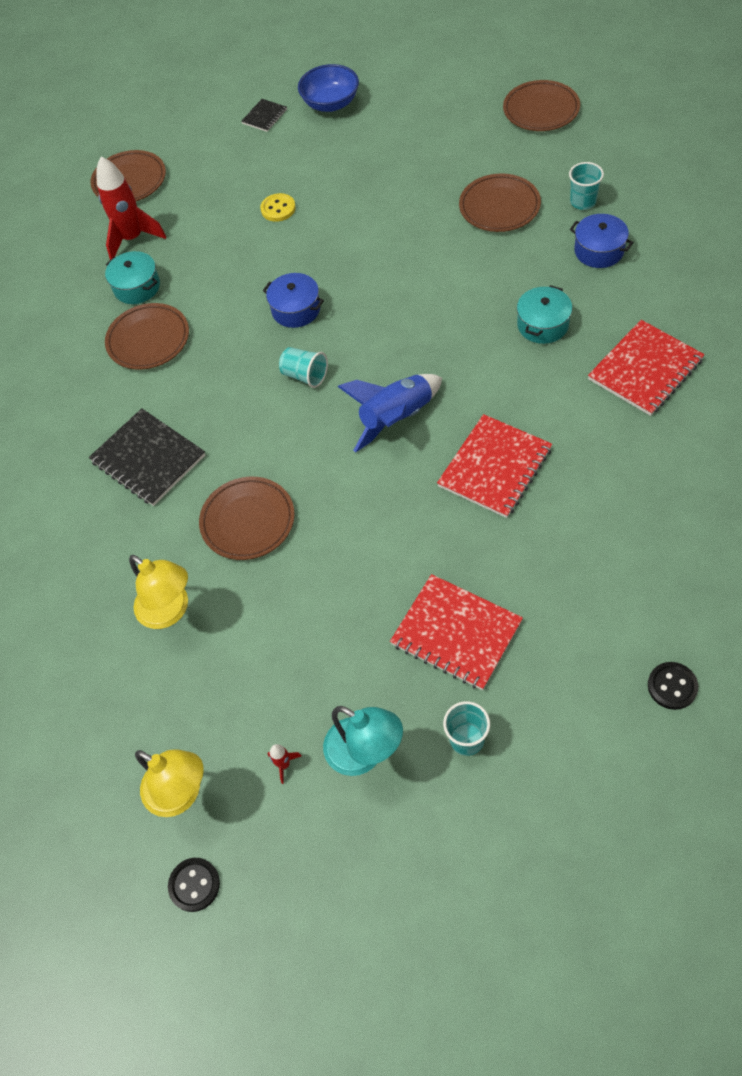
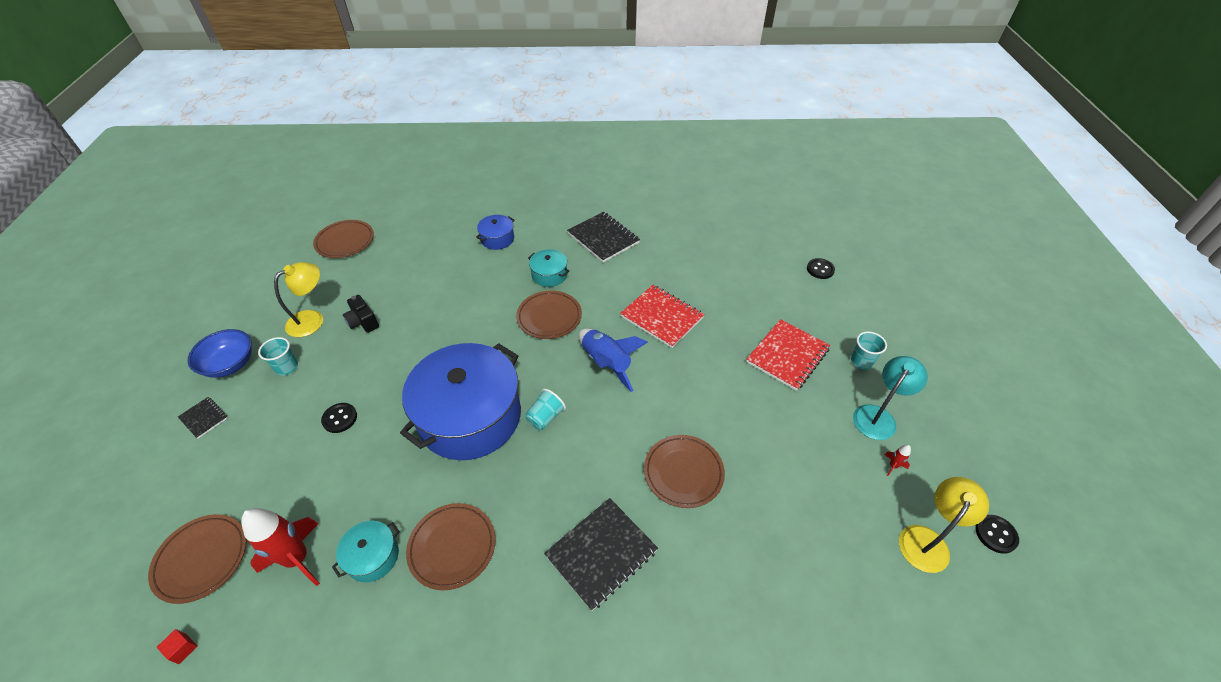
camera: 90 degrees left, 10 degrees down
yellow lamp [129,555,188,629] -> yellow lamp moved to [274,262,323,337]
yellow button [260,193,296,222] -> black button [321,403,357,433]
blue pot [263,273,324,328] -> blue pot [400,343,521,460], size x2.35
brown plate [459,173,541,232] -> brown plate moved to [516,290,582,339]
turquoise cup [569,162,604,210] -> turquoise cup moved to [258,337,298,376]
red notebook [588,320,705,416] -> black notebook [567,212,640,262]
none -> red cube [156,629,197,664]
none -> black camera [343,295,379,333]

